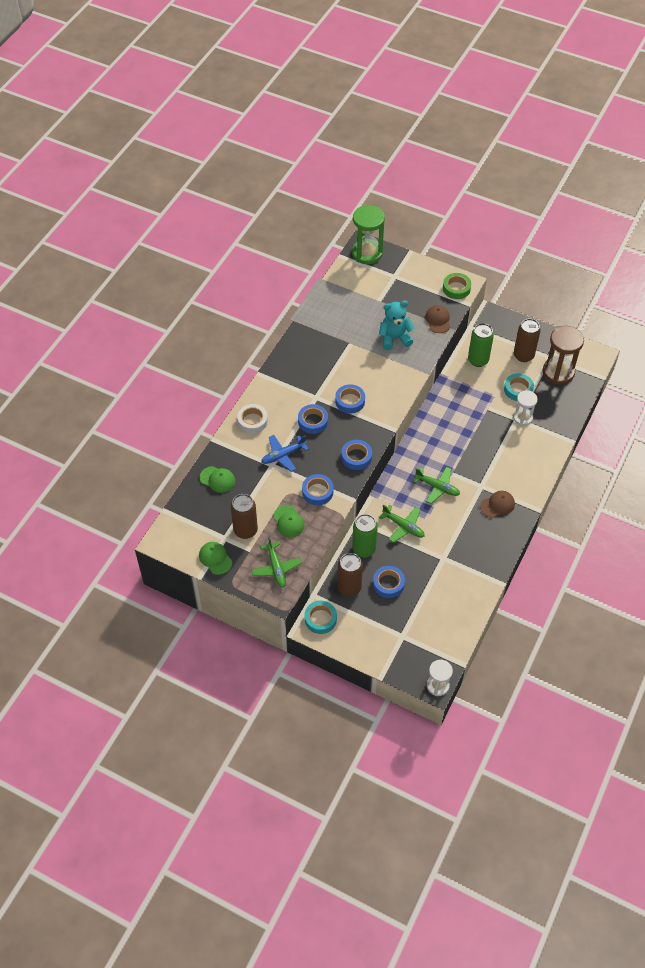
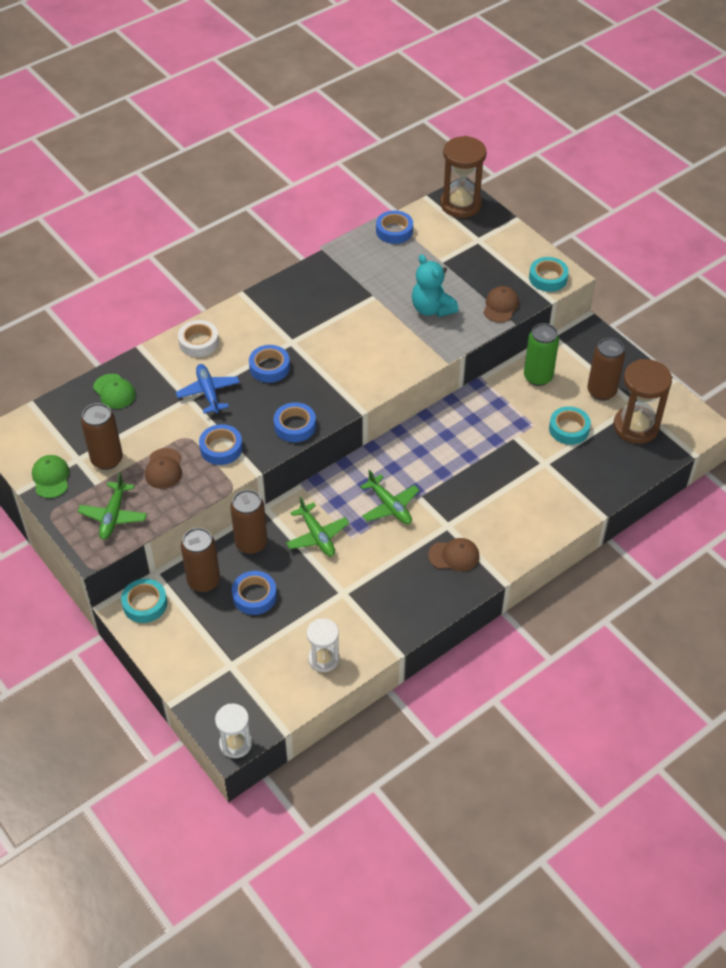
camera: 25 degrees right, 5 degrees down
blue plane [261,435,309,472] -> blue plane turned 75 degrees clockwise [176,364,240,414]
green cap [273,505,304,537] -> brown cap [145,448,182,489]
blue tape [335,384,365,414] -> blue tape moved to [376,211,413,244]
green hourglass [352,205,385,264] -> brown hourglass [440,136,487,218]
green can [352,514,378,557] -> brown can [230,490,267,554]
turquoise teddy bear [379,301,415,350] -> turquoise teddy bear turned 135 degrees counterclockwise [412,254,458,317]
green tape [443,273,471,299] -> turquoise tape [529,257,569,292]
white hourglass [513,390,538,426] -> white hourglass moved to [307,618,339,672]

